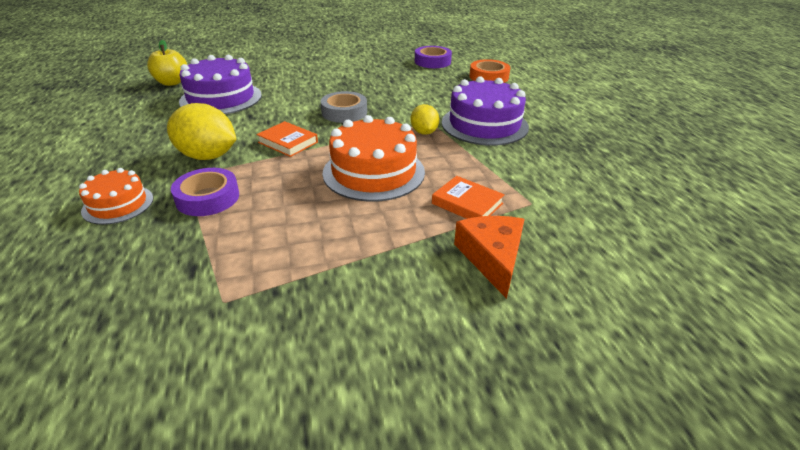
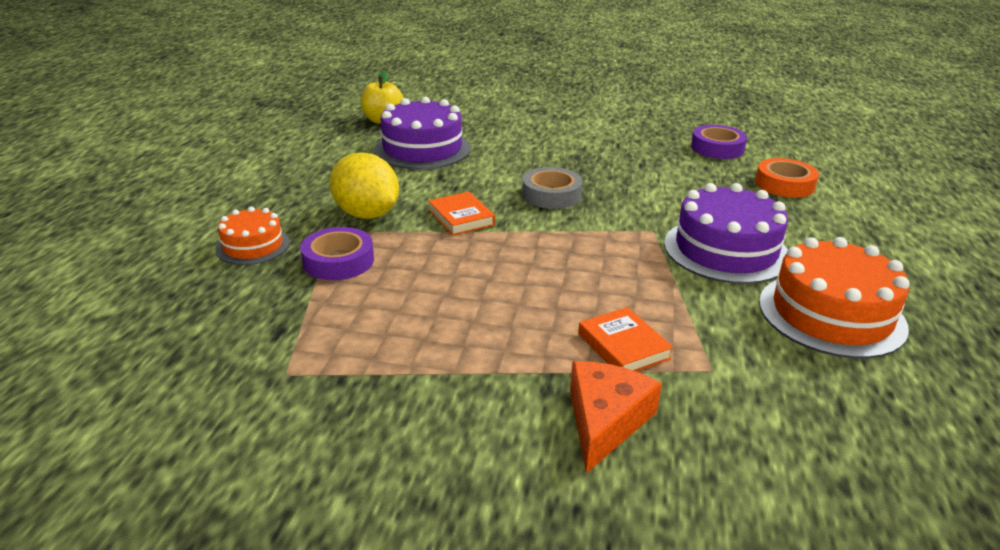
camera: 25 degrees right, 5 degrees down
orange cake [322,115,425,202] -> orange cake moved to [759,237,910,359]
yellow lemon [411,104,439,135] -> none

